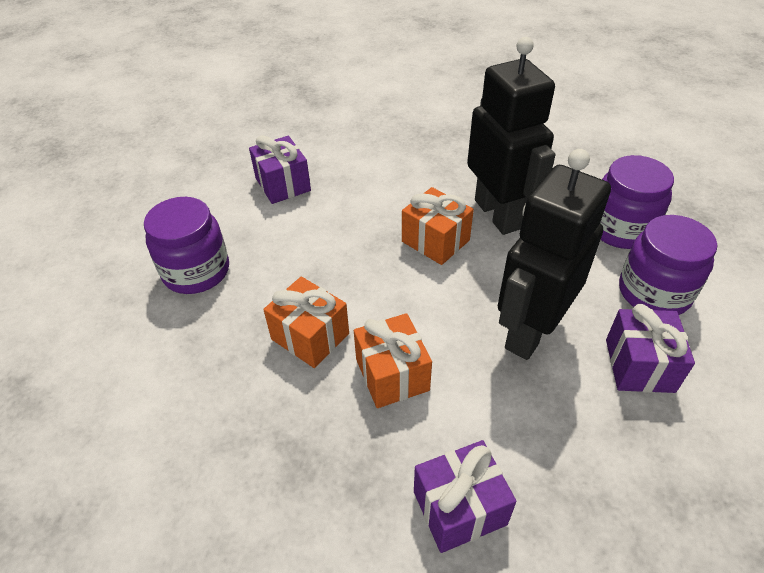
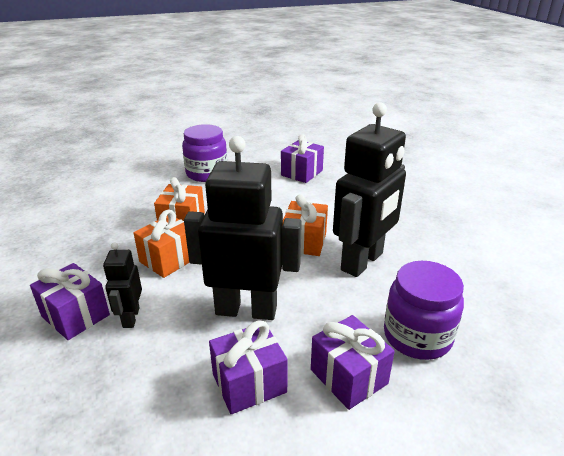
camera: 60 degrees right, 15 degrees down
purple jar [619,215,717,315] -> purple gift [311,315,395,410]
none -> black robot [103,242,142,328]

